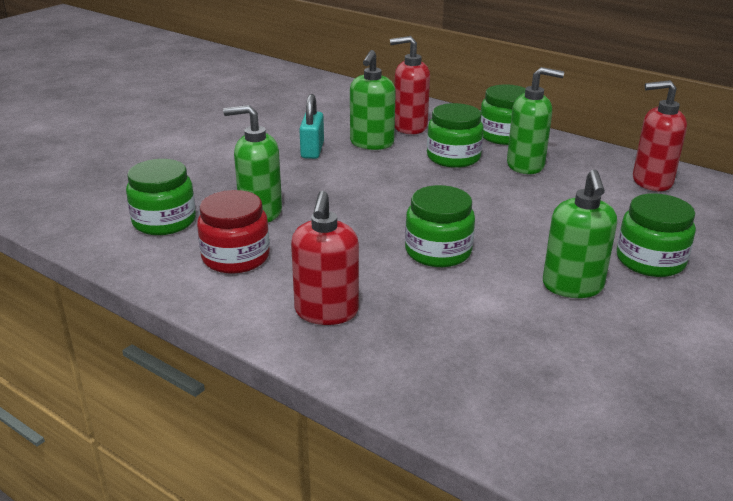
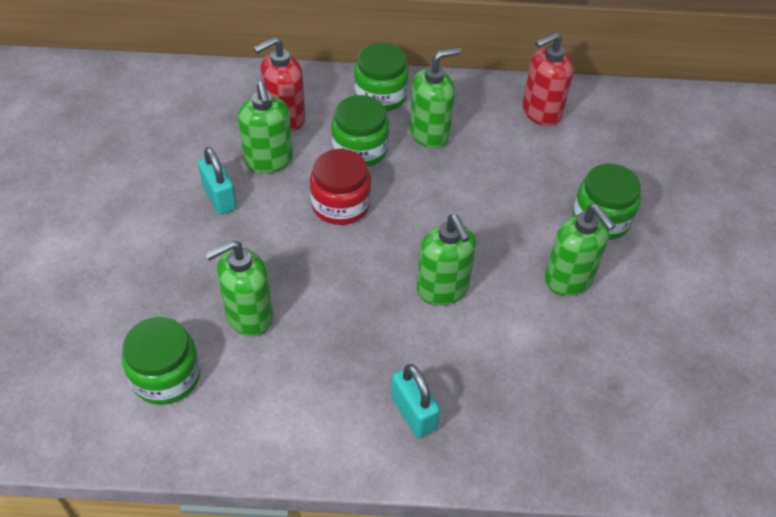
camera: 35 degrees left, 20 degrees up
red jar [197,190,270,274] -> red jar moved to [310,149,371,225]
red soap dispenser [291,191,359,325] -> turquoise padlock [391,364,440,438]
green jar [405,185,475,267] -> green soap dispenser [417,214,476,306]

